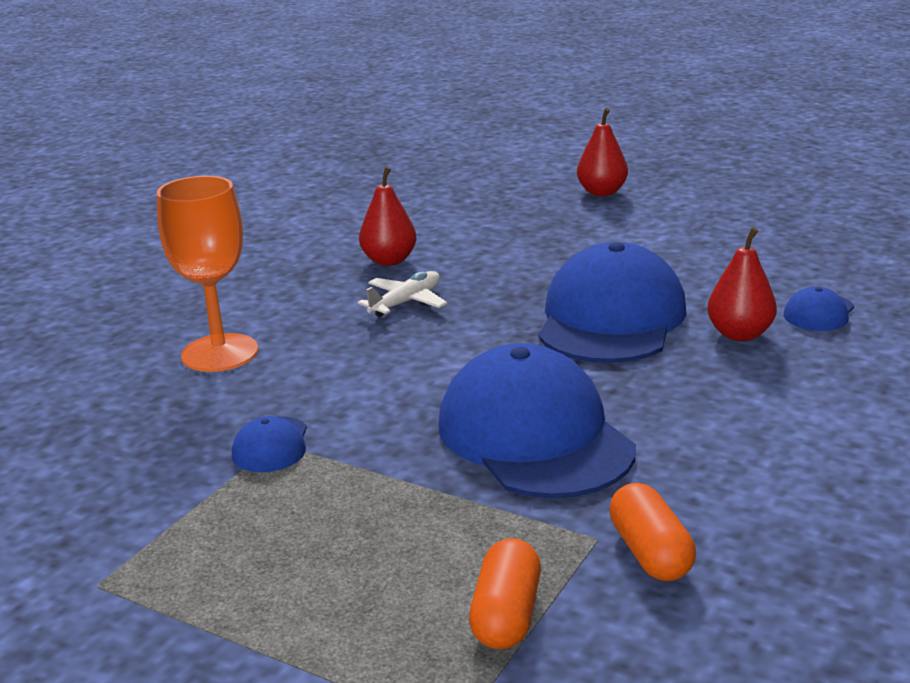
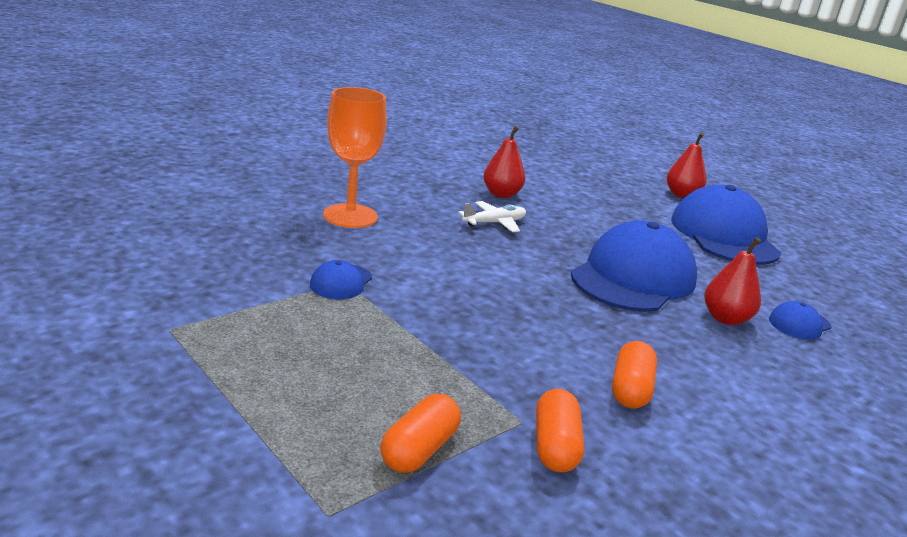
camera: 15 degrees right, 0 degrees up
blue cap [438,343,636,499] -> blue cap moved to [671,185,781,265]
none -> orange capsule [612,341,657,409]

